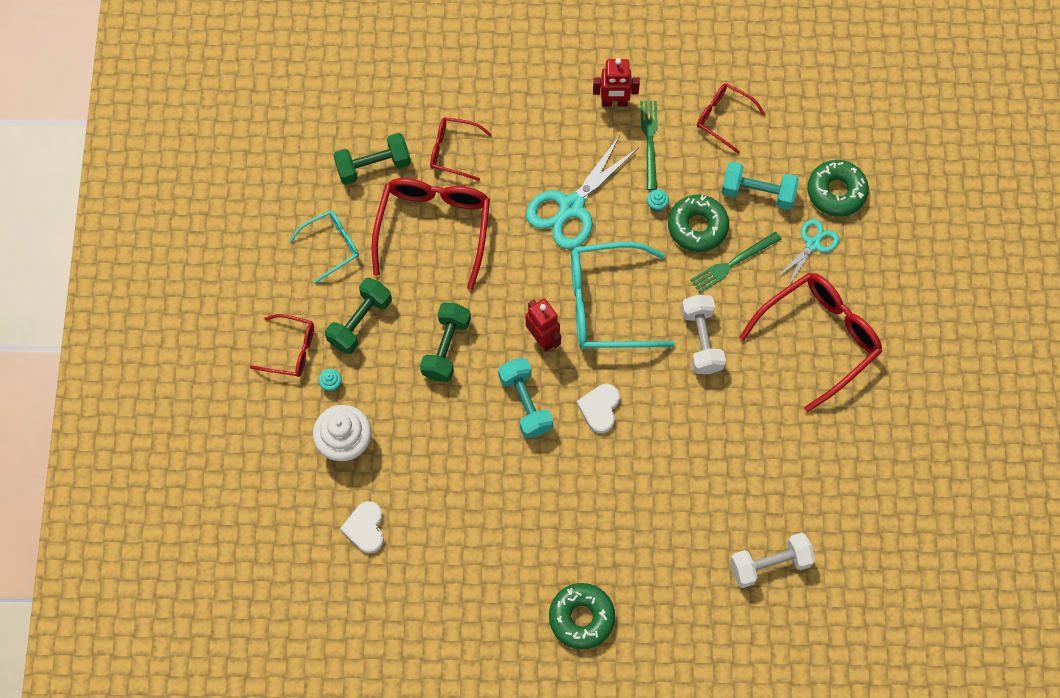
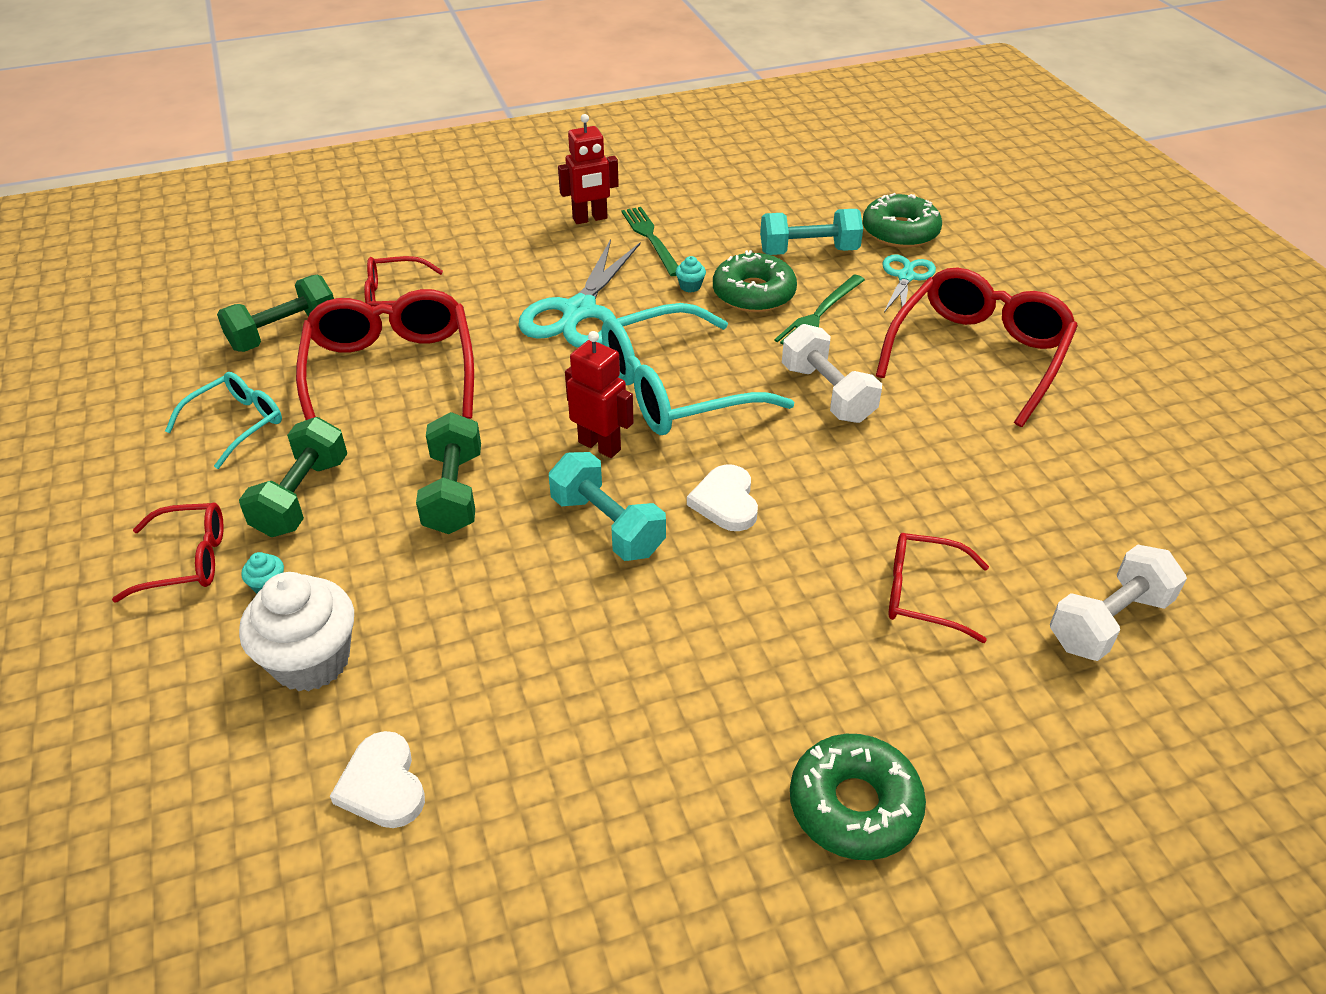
camera: 20 degrees left, 25 degrees down
red glasses [697,83,765,153] -> red glasses moved to [889,533,989,643]

